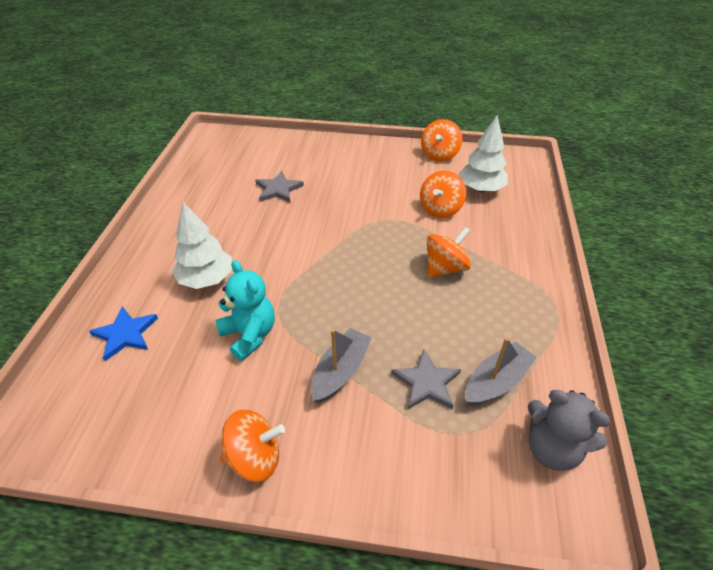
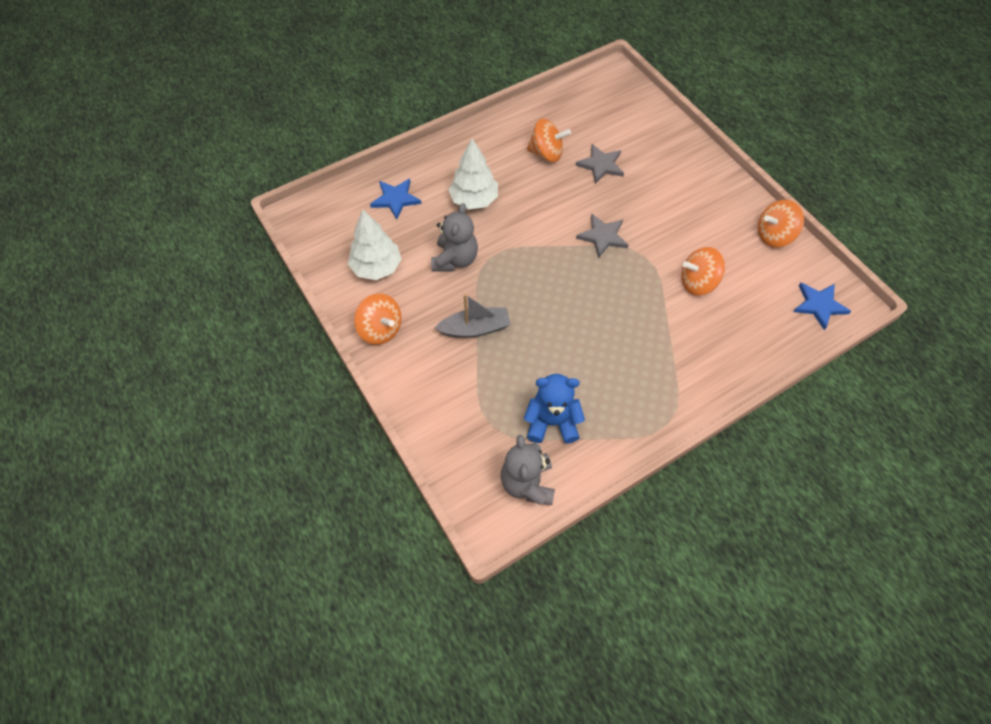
camera: 50 degrees right, 15 degrees up
turquoise teddy bear [216,260,275,361] -> grey teddy bear [431,203,478,272]
grey star [391,350,461,410] -> grey star moved to [576,214,628,258]
orange spinning top [427,227,471,278] -> orange spinning top moved to [527,119,571,162]
white tree [459,115,508,192] -> white tree moved to [348,209,401,280]
grey boat [465,338,537,406] -> blue teddy bear [524,374,585,444]
none -> blue star [793,283,851,330]

